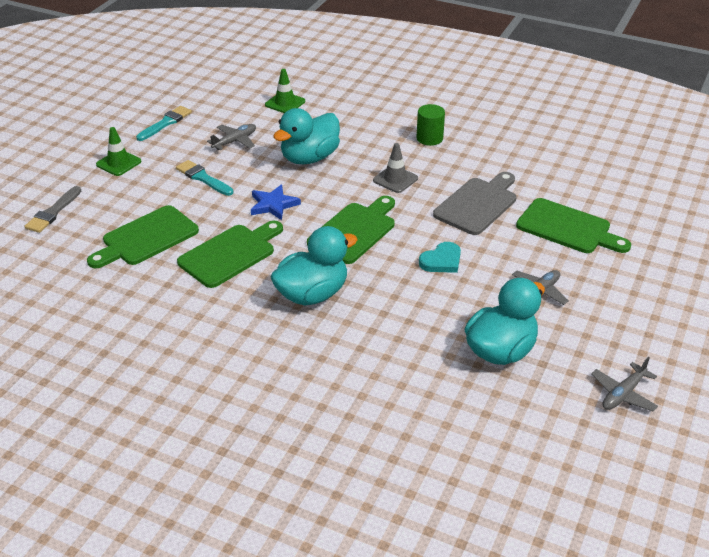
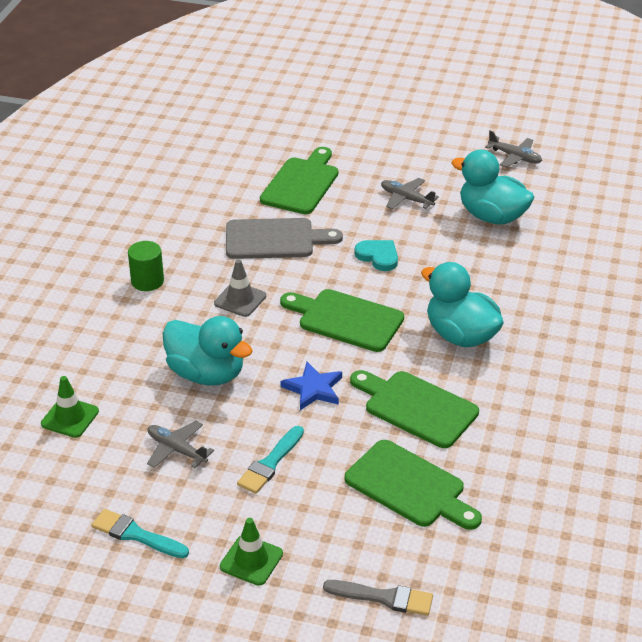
camera: 100 degrees left, 0 degrees up
grey cutting board [433,172,516,235] -> grey cutting board turned 150 degrees clockwise [226,218,343,259]

